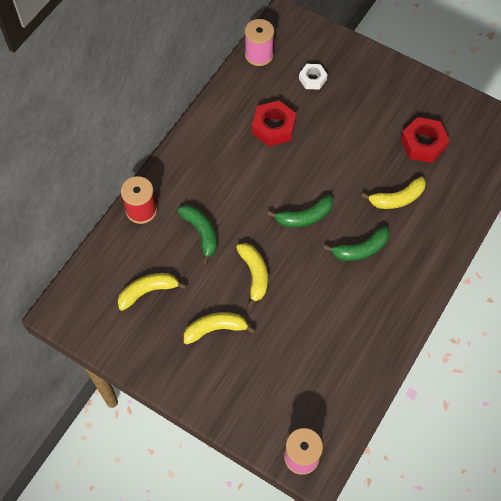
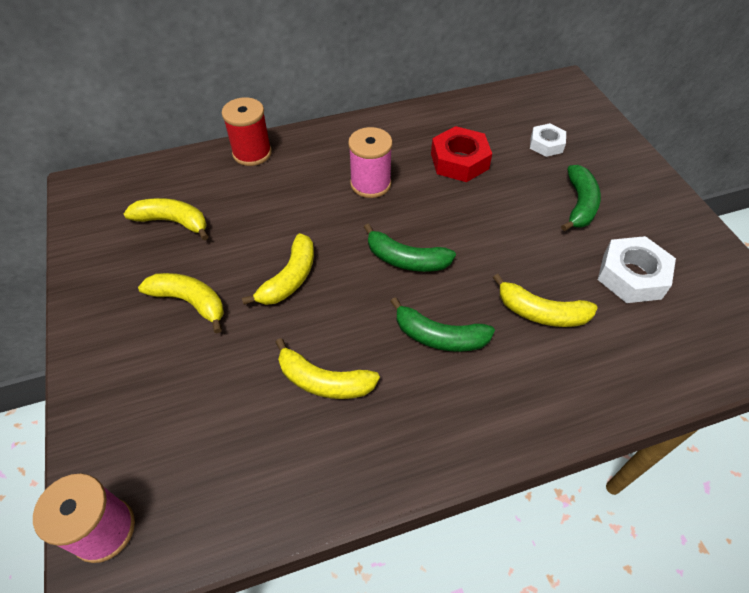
camera: 40 degrees right, 10 degrees down
green banana [177,205,217,264] -> green banana moved to [561,165,601,231]
pink spool [245,19,274,66] -> pink spool moved to [348,127,392,198]
red nut [401,117,450,163] -> white nut [598,236,676,303]
none -> yellow banana [275,338,380,399]

